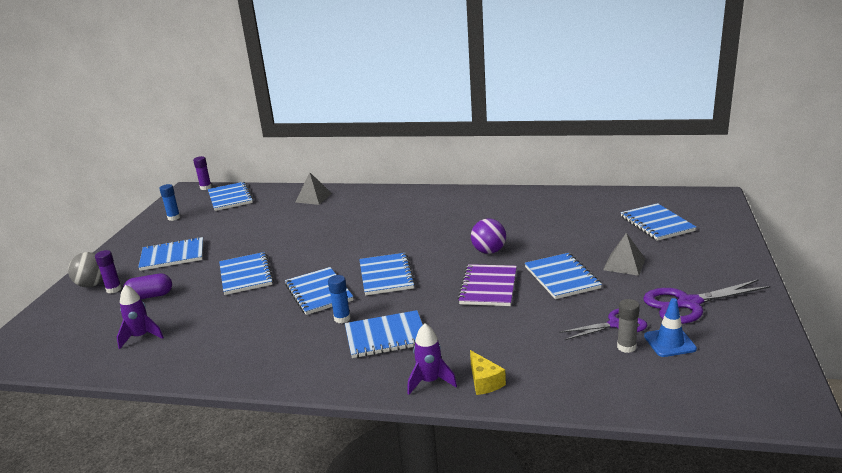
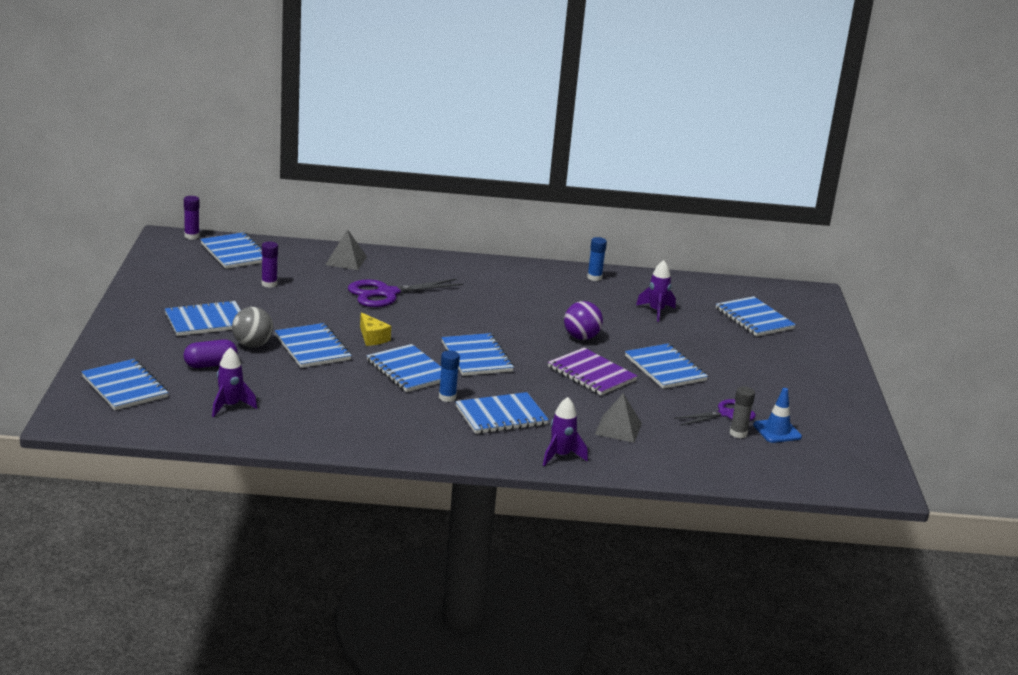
camera: 15 degrees left, 0 degrees up
grey ball [68,252,103,287] -> grey ball moved to [232,307,273,348]
purple glue stick [95,250,122,294] -> purple glue stick moved to [262,242,278,288]
blue glue stick [159,184,180,221] -> blue glue stick moved to [587,237,607,281]
purple notebook [457,264,517,306] -> purple notebook turned 45 degrees counterclockwise [548,348,638,395]
yellow cheese [470,350,506,395] -> yellow cheese moved to [360,312,391,346]
grey pyramid [603,233,645,276] -> grey pyramid moved to [594,393,642,443]
purple scissors [643,279,771,324] -> purple scissors moved to [348,279,463,307]
none -> blue notebook [82,359,169,410]
none -> purple rocket [636,260,676,322]

